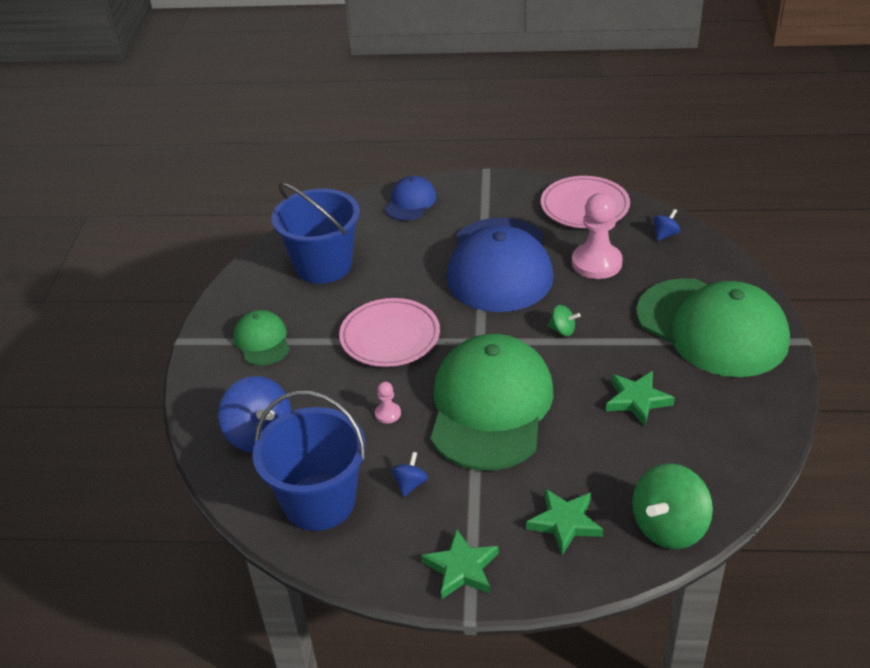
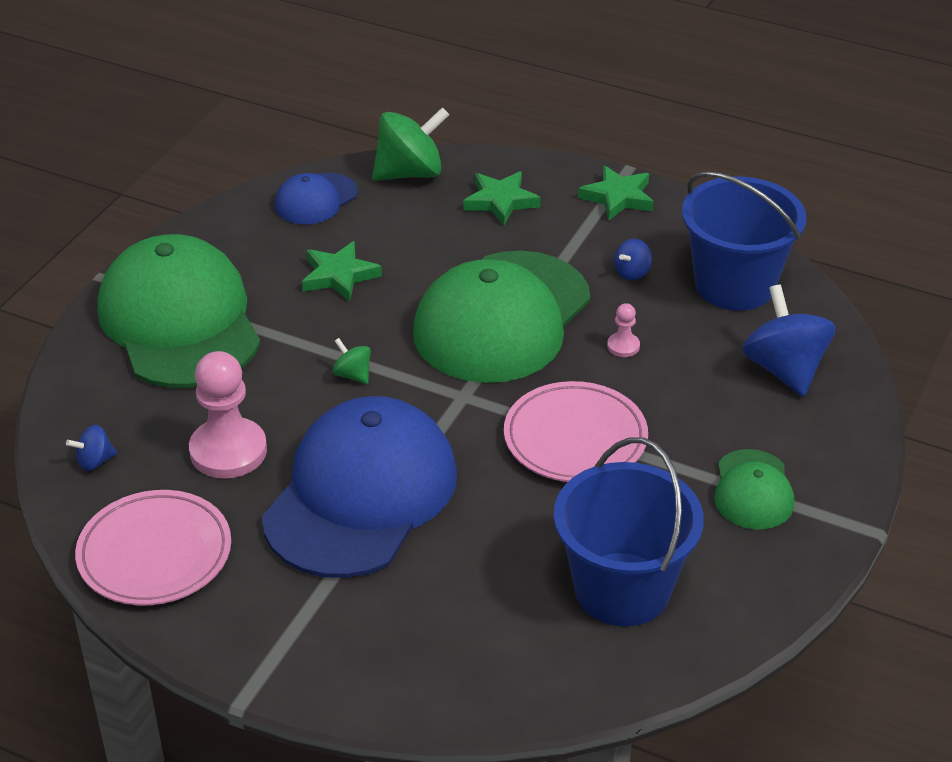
camera: 160 degrees left, 0 degrees up
blue cap [385,176,437,221] -> blue cap moved to [275,173,358,225]

